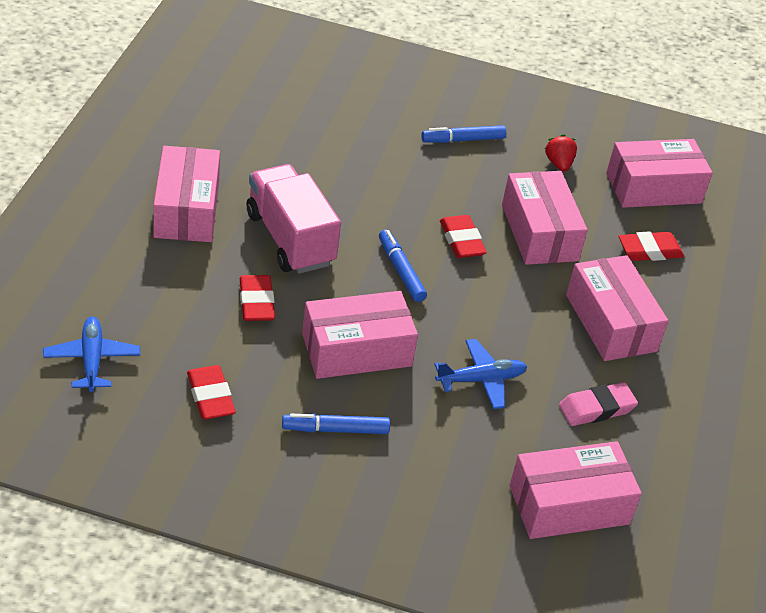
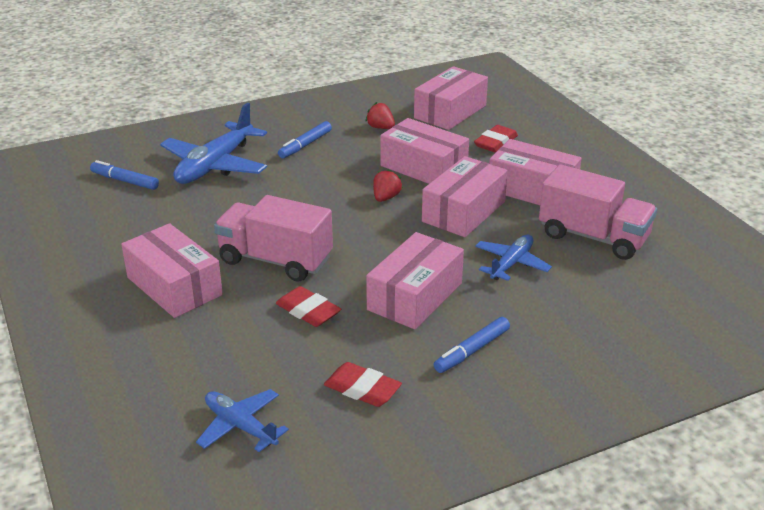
camera: 35 degrees left, 10 degrees down
blue marker [379,229,427,302] -> blue marker moved to [90,160,159,190]
red eraser [440,215,487,258] -> red strawberry [373,169,403,202]
pink box [509,441,642,539] -> pink box moved to [422,156,508,237]
pink eraser [559,382,638,426] -> pink truck [539,164,657,260]
none -> blue plane [160,103,267,184]

